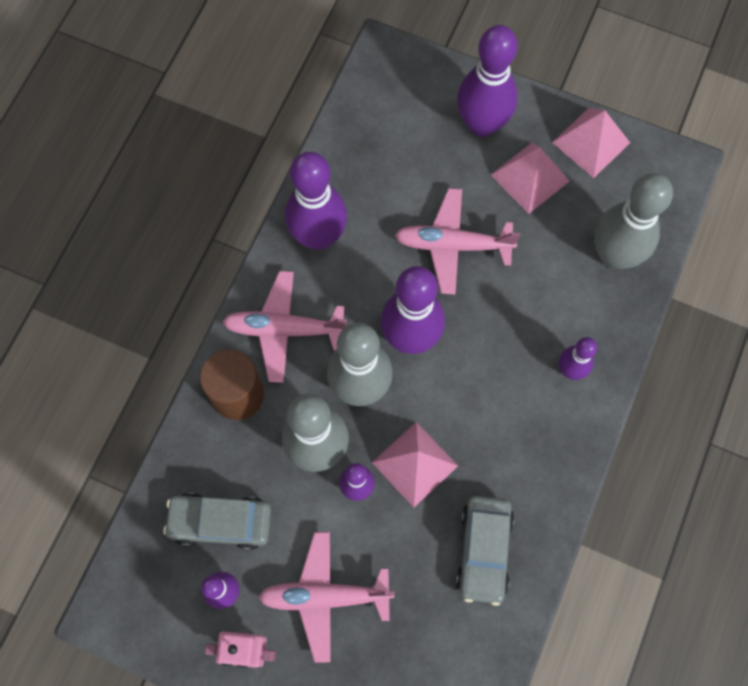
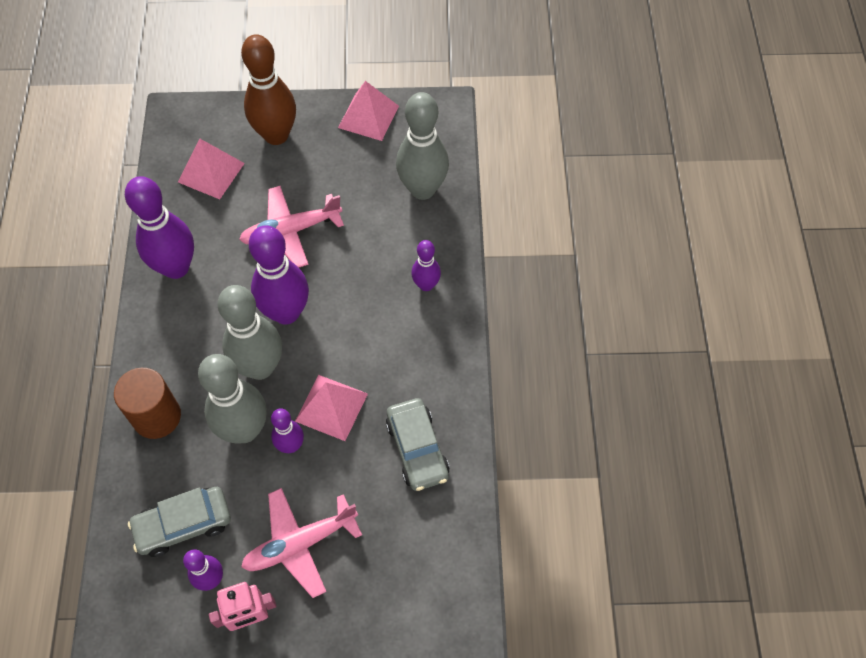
camera: 25 degrees left, 10 degrees down
pink plane [223,271,347,383] -> none
purple bowling pin [457,25,518,137] -> brown bowling pin [241,34,296,145]
pink pyramid [491,143,570,214] -> pink pyramid moved to [178,139,245,199]

